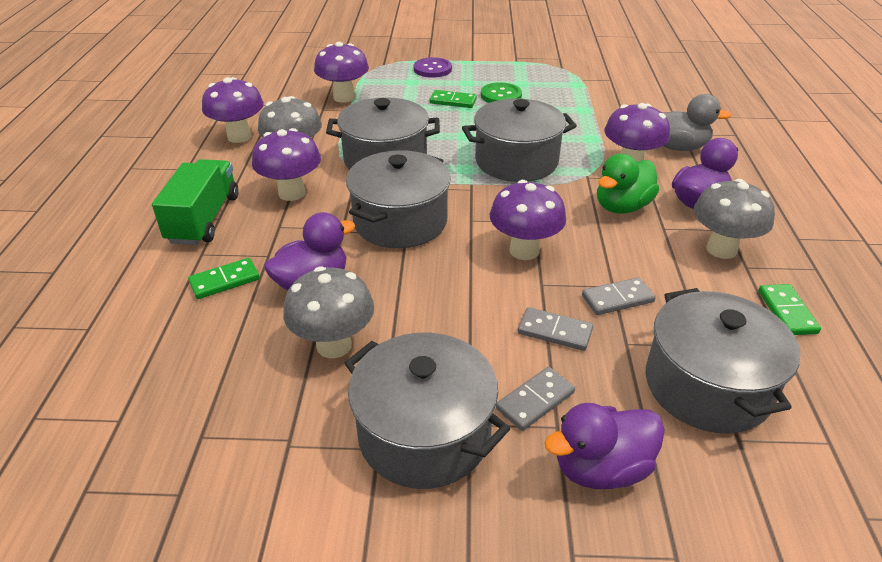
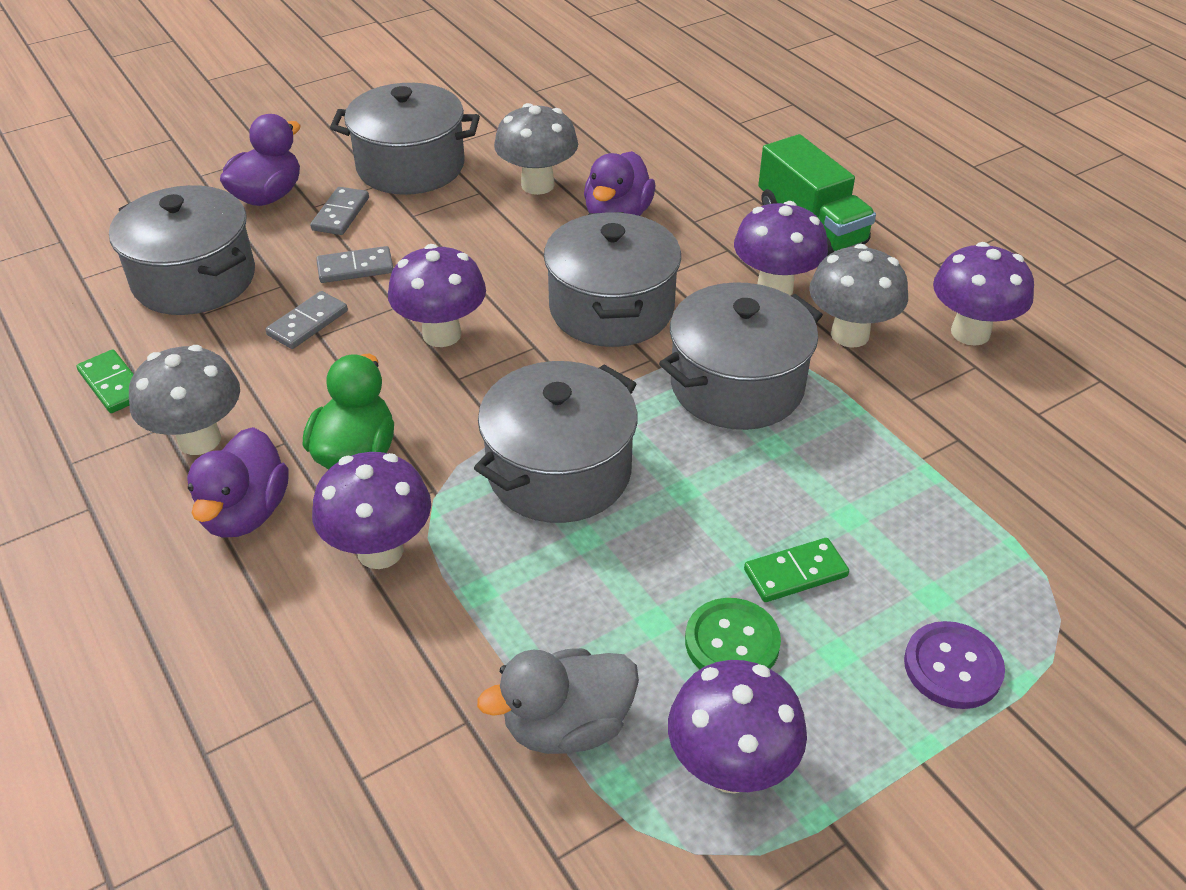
camera: 145 degrees right, 5 degrees up
green domino [188,258,260,299] -> none
purple mushroom [314,42,369,103] -> purple mushroom moved to [668,660,807,794]
grey duck [662,94,732,151] -> grey duck moved to [477,648,639,754]

